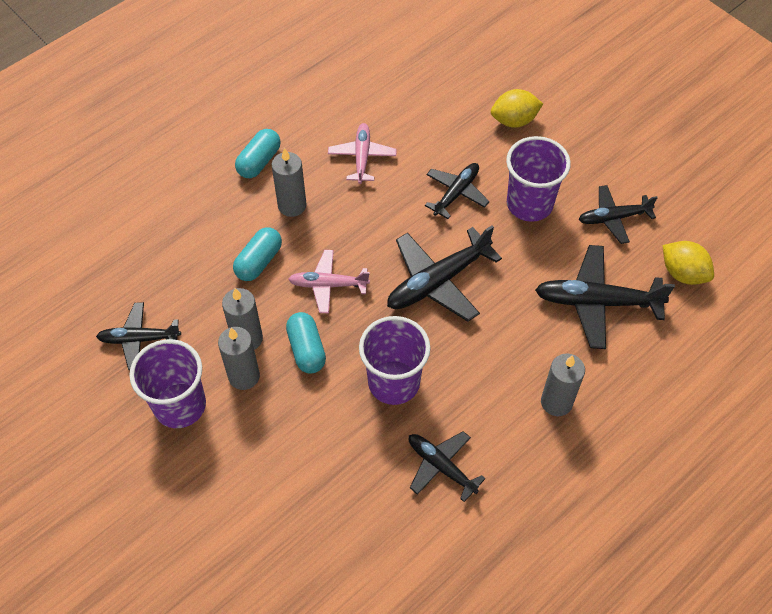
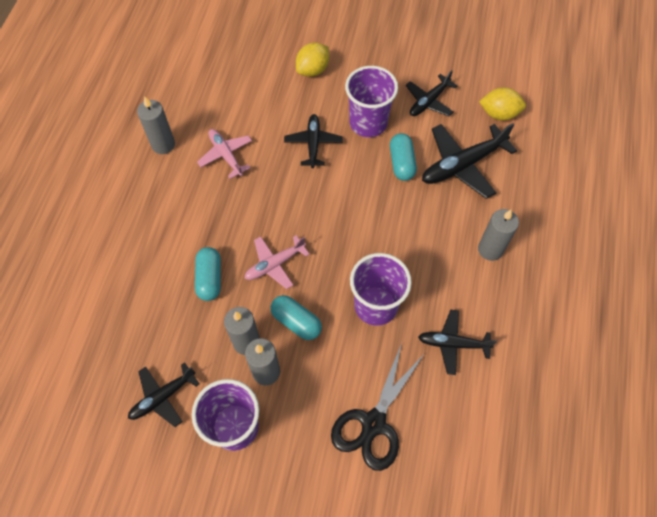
camera: 35 degrees left, 5 degrees up
turquoise capsule [235,129,281,178] -> turquoise capsule moved to [390,133,417,181]
grey candle [272,148,307,217] -> grey candle moved to [137,96,175,154]
black plane [387,225,502,322] -> none
none -> black scissors [331,343,423,471]

